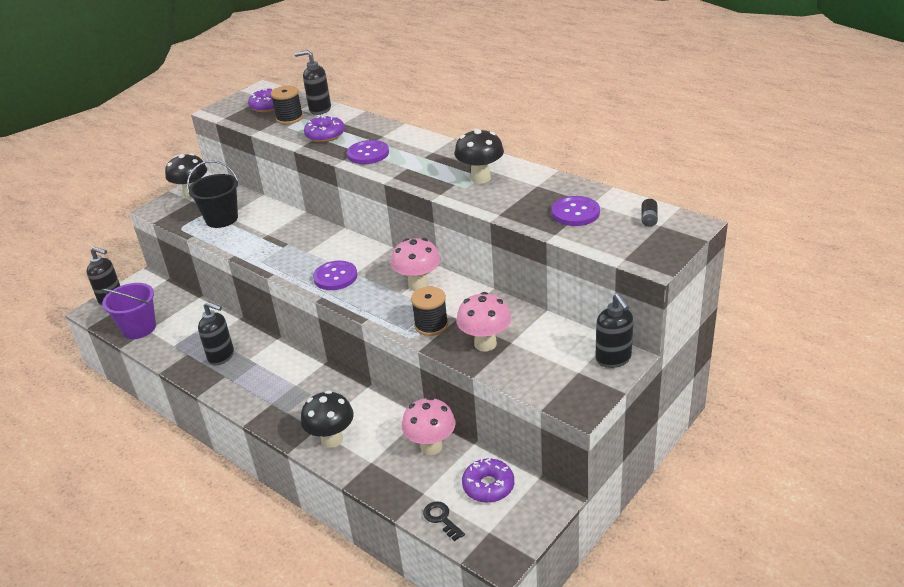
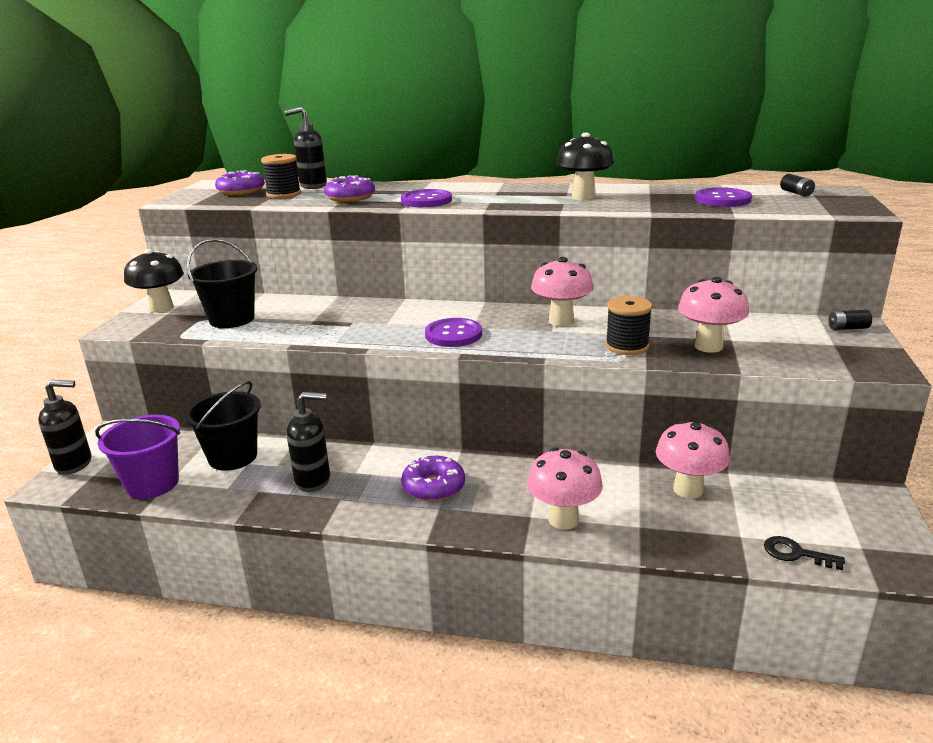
camera: 30 degrees left, 10 degrees down
black mushroom [301,390,354,448] -> pink mushroom [527,448,603,530]
purple donut [462,457,514,503] -> purple donut moved to [401,455,465,502]
black soap dispenser [595,293,633,368] -> black battery [829,310,872,330]
none -> black bucket [185,381,261,471]

